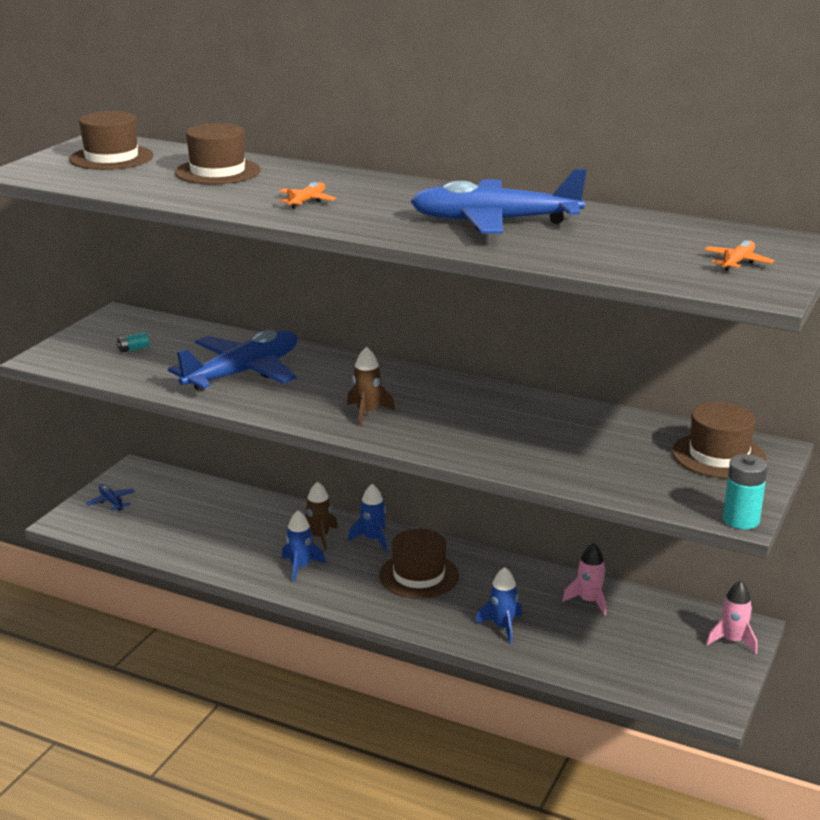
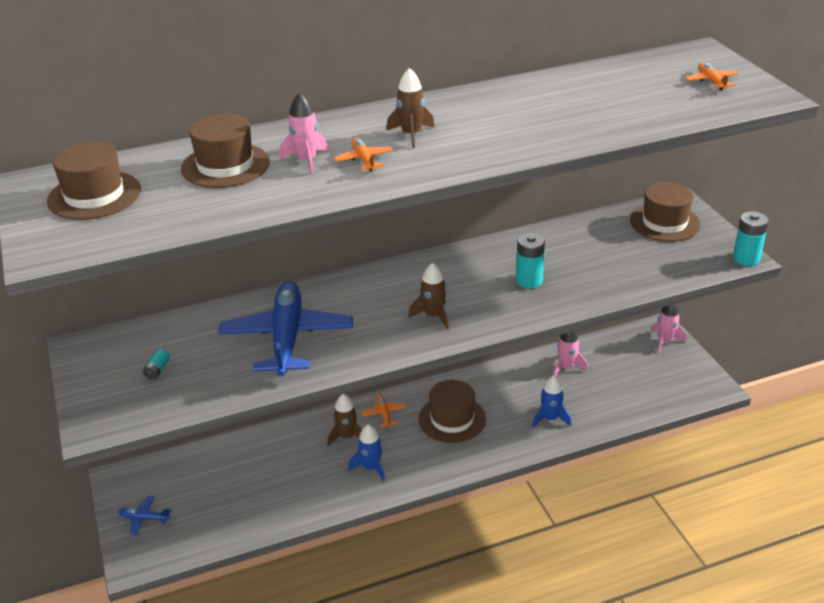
camera: 45 degrees left, 10 degrees up
blue rocket [348,484,387,552] -> orange plane [361,394,406,428]
blue plane [410,168,587,234] -> none
none -> pink rocket [279,93,328,175]
none -> brown rocket [386,68,435,148]
none -> turquoise battery [516,233,545,288]

